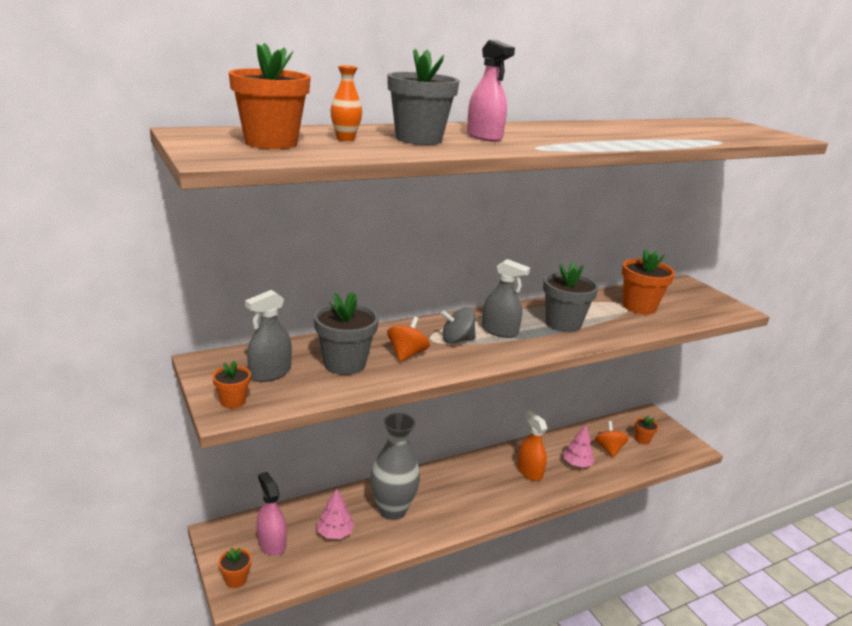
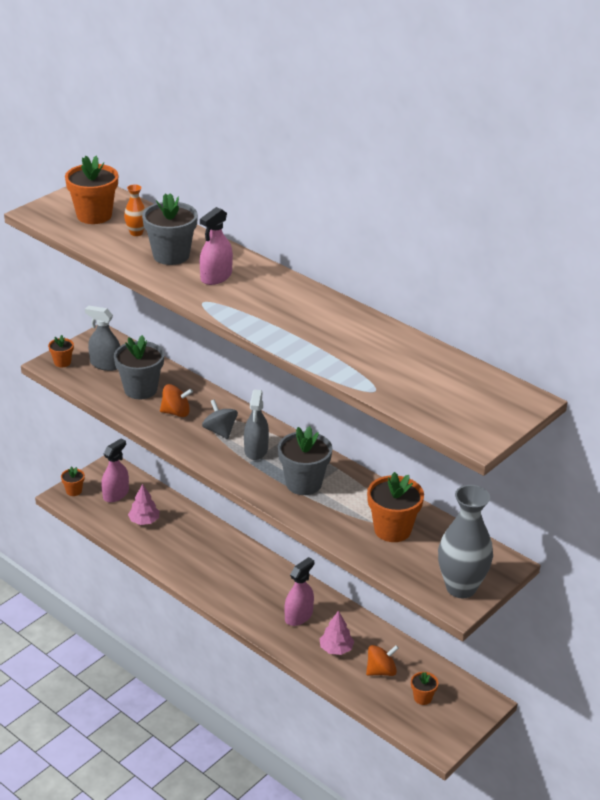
camera: 70 degrees right, 10 degrees up
grey vase [370,413,420,520] -> grey vase moved to [438,485,493,598]
orange spray bottle [517,411,547,481] -> pink spray bottle [285,557,314,626]

